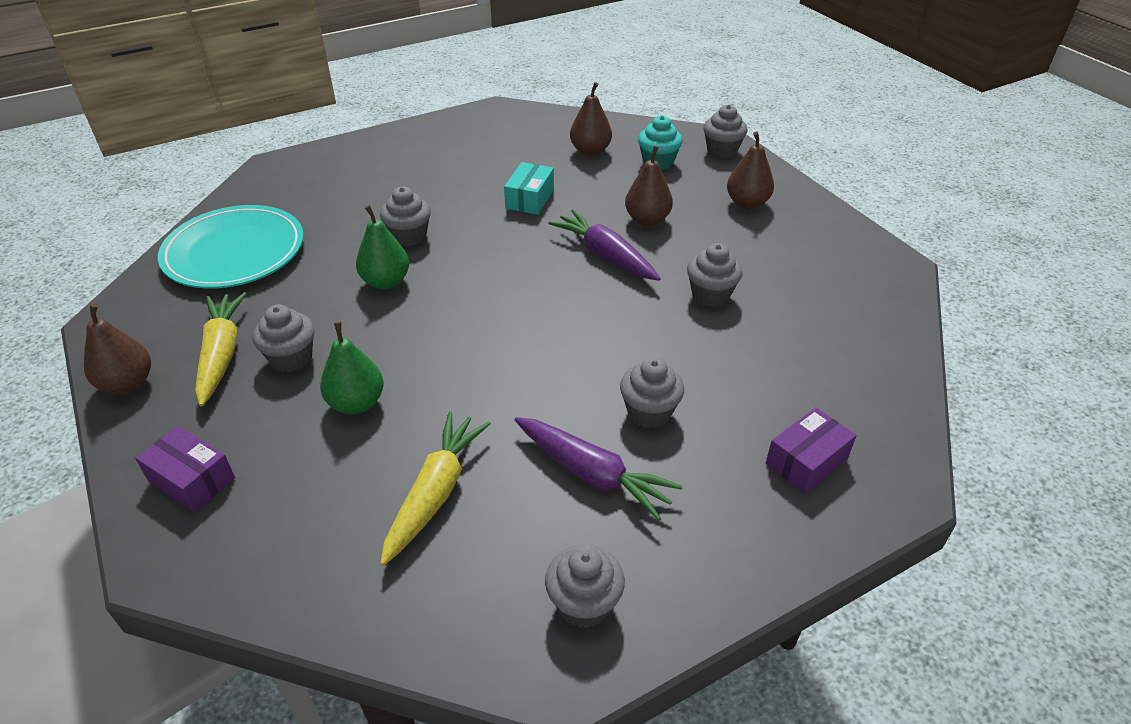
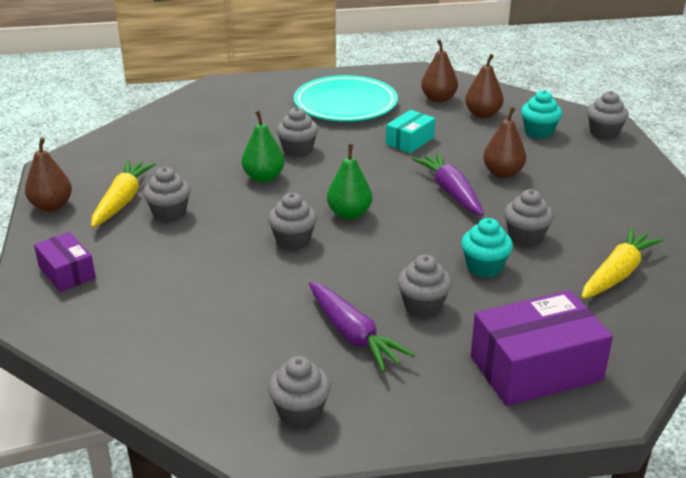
camera: 20 degrees right, 10 degrees down
turquoise plate [158,205,304,289] -> turquoise plate moved to [294,75,398,122]
green pear [320,322,384,414] -> green pear moved to [327,144,372,220]
yellow carrot [380,412,490,566] -> yellow carrot moved to [582,227,663,299]
brown pear [727,131,774,209] -> brown pear moved to [421,39,458,103]
purple box [766,407,856,494] -> purple box [471,290,613,406], size x1.79
none -> grey cupcake [268,193,317,250]
none -> turquoise cupcake [461,218,513,278]

